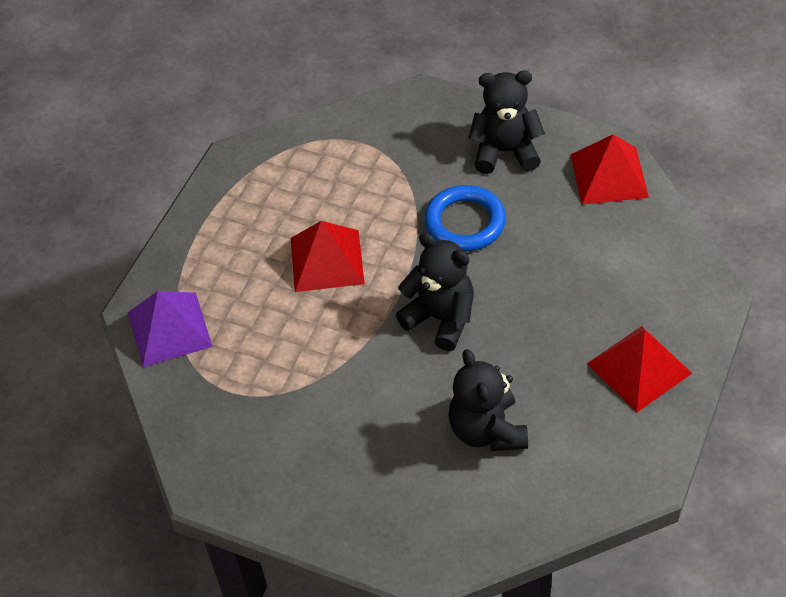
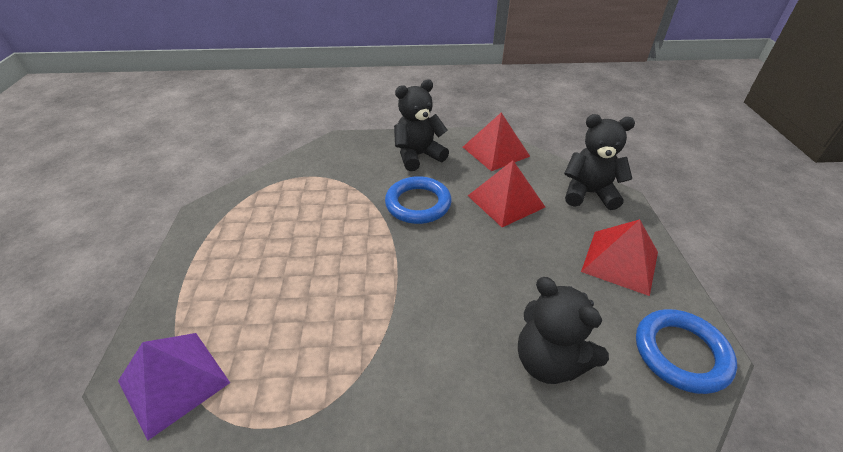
camera: 30 degrees left, 10 degrees down
red pyramid [291,221,365,292] -> red pyramid moved to [468,160,545,227]
black teddy bear [396,233,474,351] -> black teddy bear moved to [564,114,635,210]
none -> blue ring [636,309,737,394]

